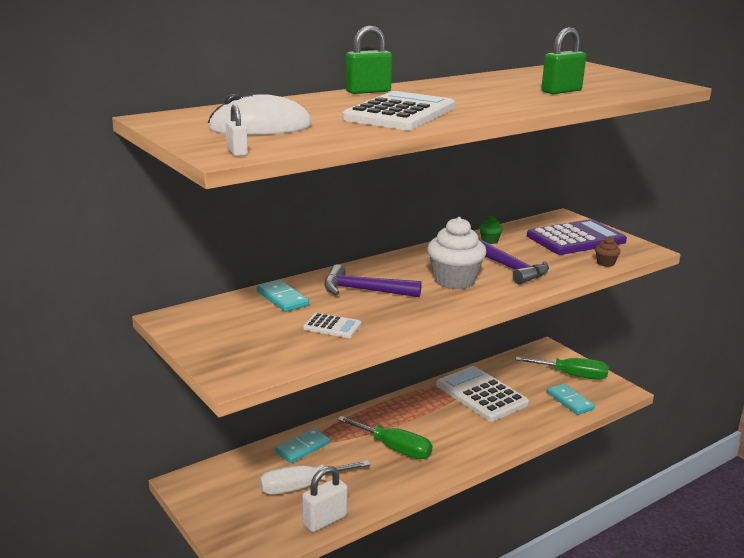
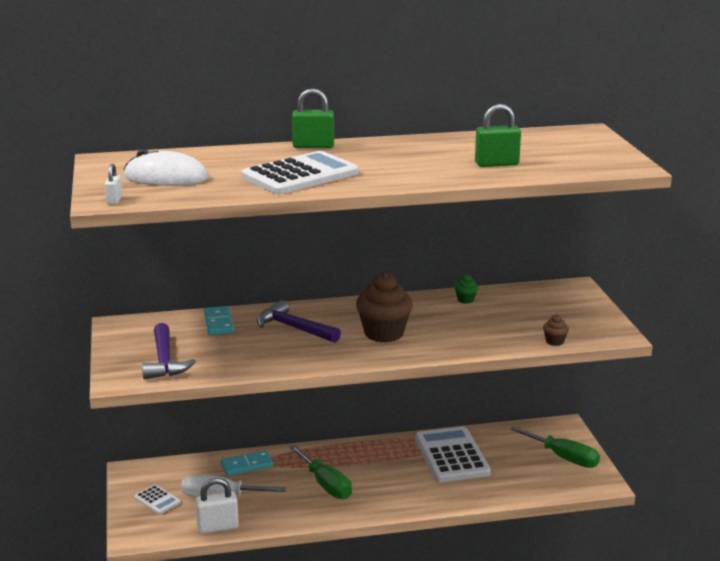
camera: 25 degrees right, 0 degrees up
white calculator [303,313,361,338] -> white calculator moved to [134,485,181,515]
white cupcake [427,217,486,290] -> brown cupcake [356,273,413,342]
purple hammer [479,239,549,285] -> purple hammer moved to [142,323,196,379]
purple calculator [527,219,627,255] -> none
turquoise domino [547,383,595,415] -> none

